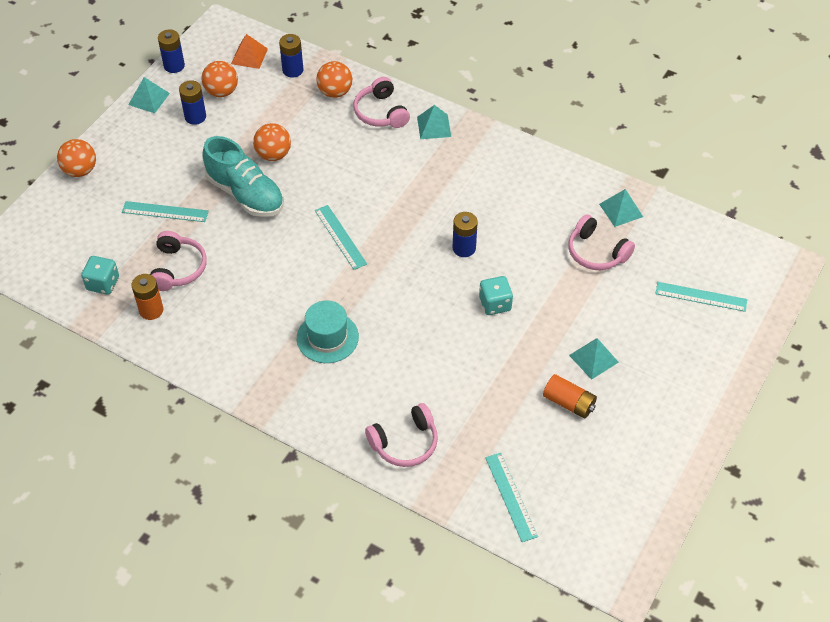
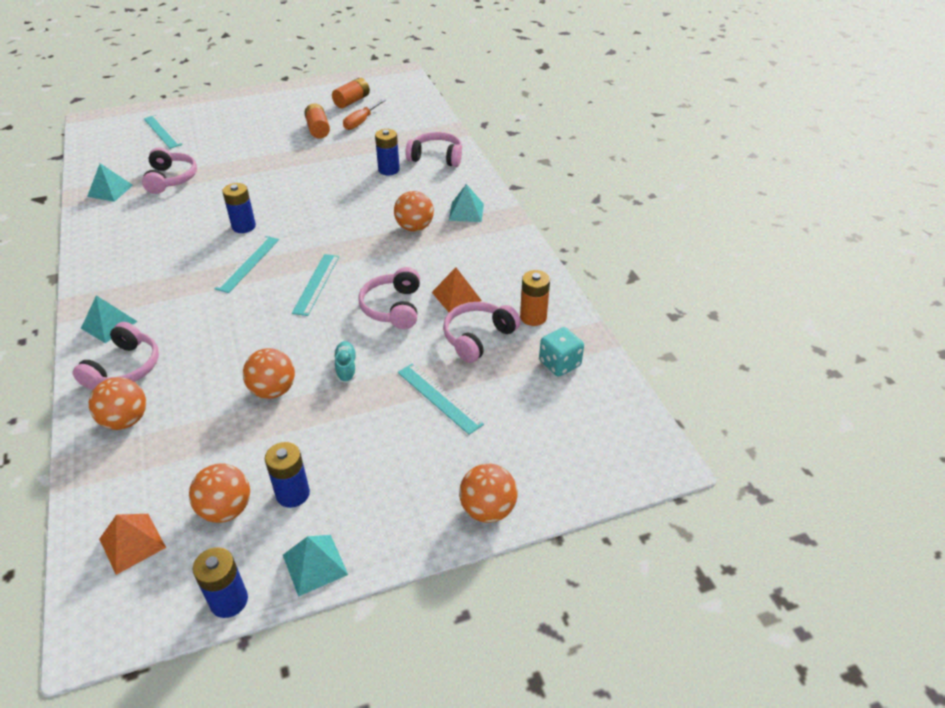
camera: 140 degrees left, 10 degrees down
turquoise shoe [202,136,284,217] -> turquoise shoe [334,341,356,383], size x0.42
blue battery [279,34,303,78] -> blue battery moved to [375,129,400,175]
turquoise hat [297,300,359,363] -> orange ball [394,191,434,232]
turquoise dice [479,276,513,315] -> none
turquoise ruler [485,453,538,542] -> turquoise ruler moved to [215,236,279,293]
turquoise pyramid [569,339,619,380] -> turquoise pyramid moved to [449,184,484,222]
none -> orange battery [332,78,370,108]
none -> orange screwdriver [343,99,386,130]
none -> pink headphones [358,267,420,329]
none -> orange pyramid [432,268,482,312]

